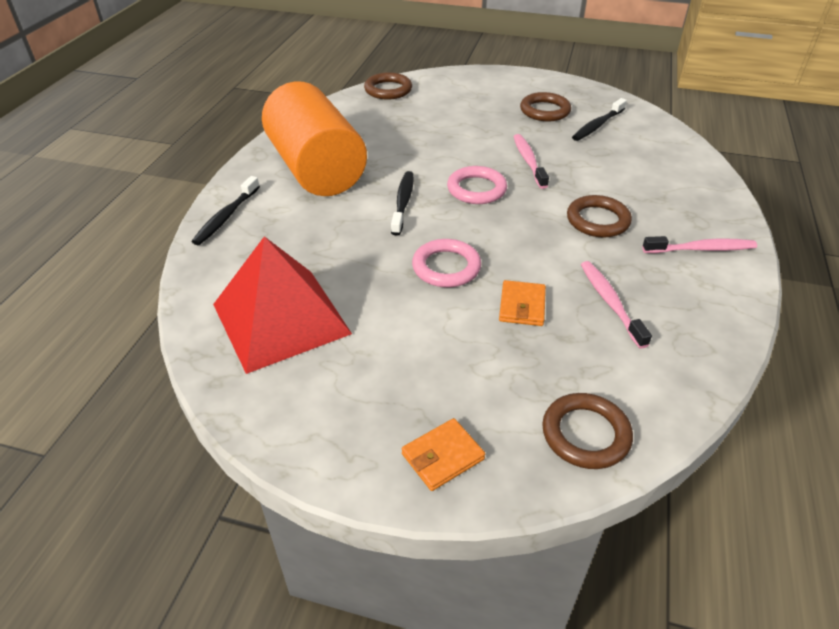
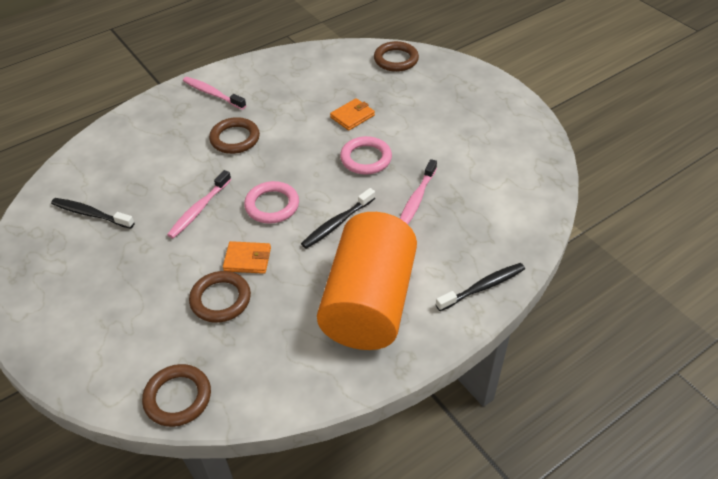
camera: 140 degrees left, 5 degrees up
red pyramid [213,236,352,374] -> none
orange wallet [402,418,485,491] -> orange wallet moved to [223,241,271,274]
brown ring [520,92,571,121] -> brown ring moved to [189,271,251,323]
black toothbrush [572,98,627,141] -> black toothbrush turned 150 degrees counterclockwise [51,198,135,229]
pink toothbrush [581,261,652,349] -> pink toothbrush moved to [400,159,437,224]

